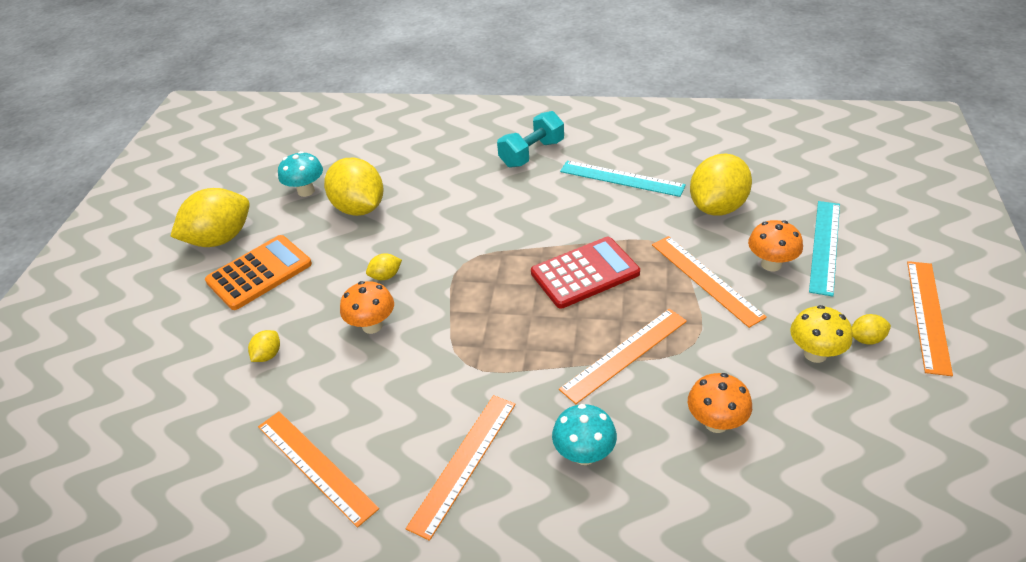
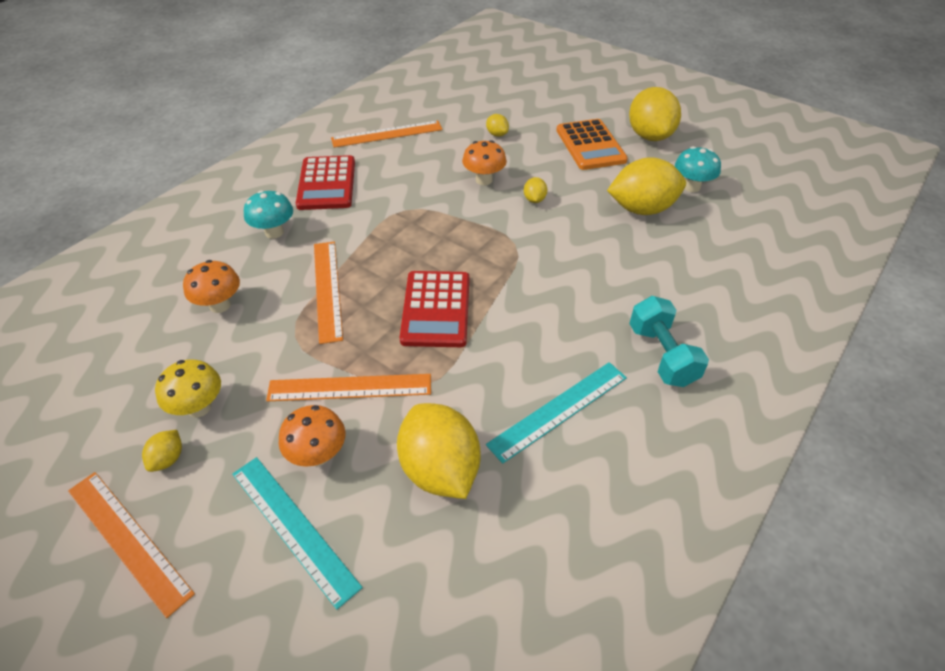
camera: 115 degrees right, 5 degrees up
orange ruler [406,395,516,541] -> red calculator [296,155,355,210]

